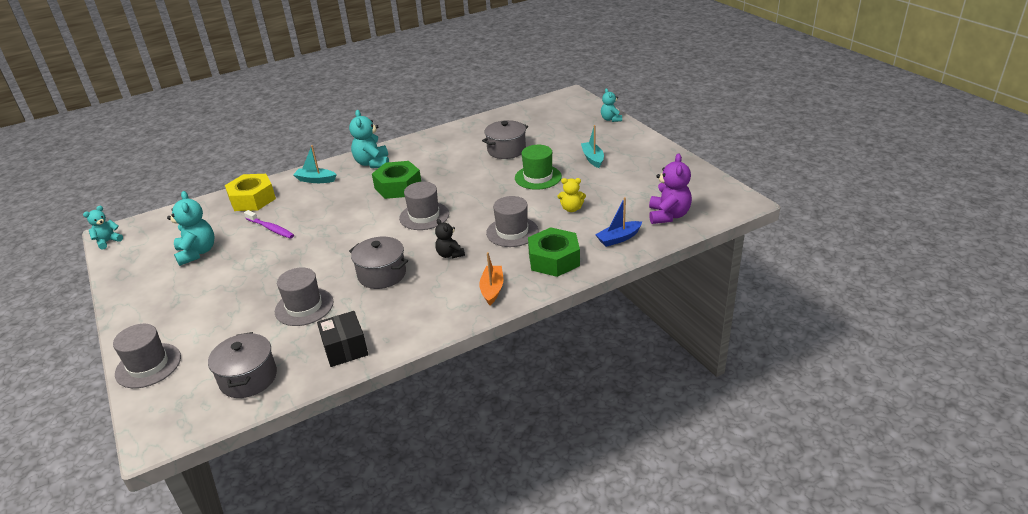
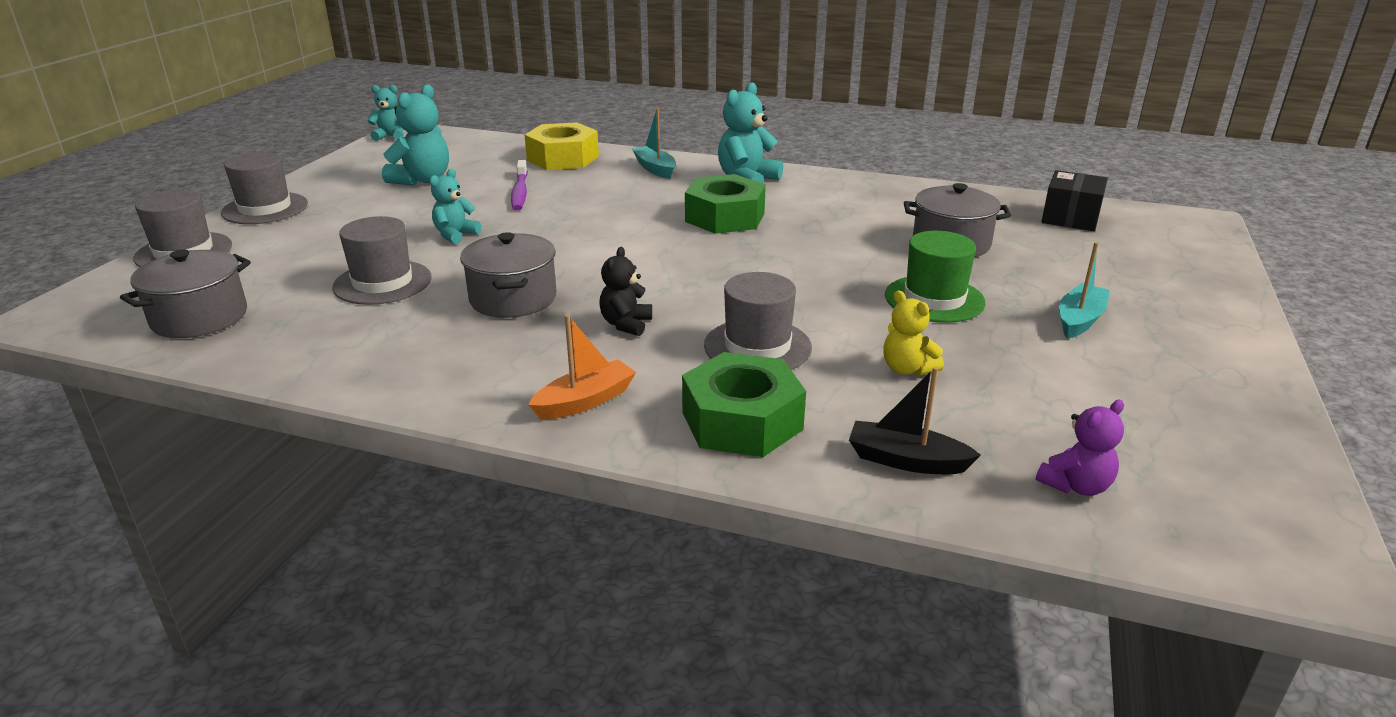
camera: 45 degrees right, 5 degrees down
black box [317,311,368,367] -> black box moved to [1041,170,1108,231]
grey hat [399,182,449,230] -> grey hat moved to [221,152,308,224]
blue boat [595,197,642,247] -> black boat [849,367,981,474]
turquoise teddy bear [601,88,622,122] -> turquoise teddy bear moved to [429,169,482,244]
purple teddy bear [649,154,692,224] -> purple teddy bear [1036,400,1124,496], size x0.61

